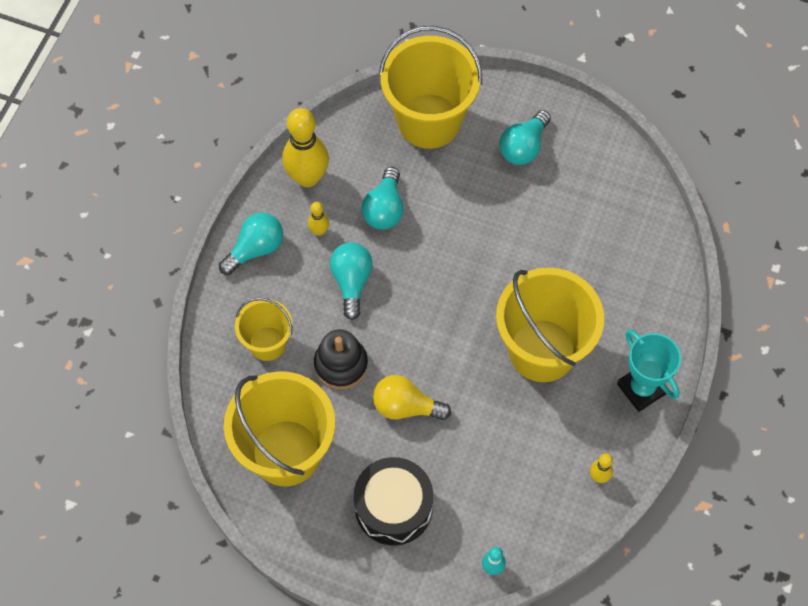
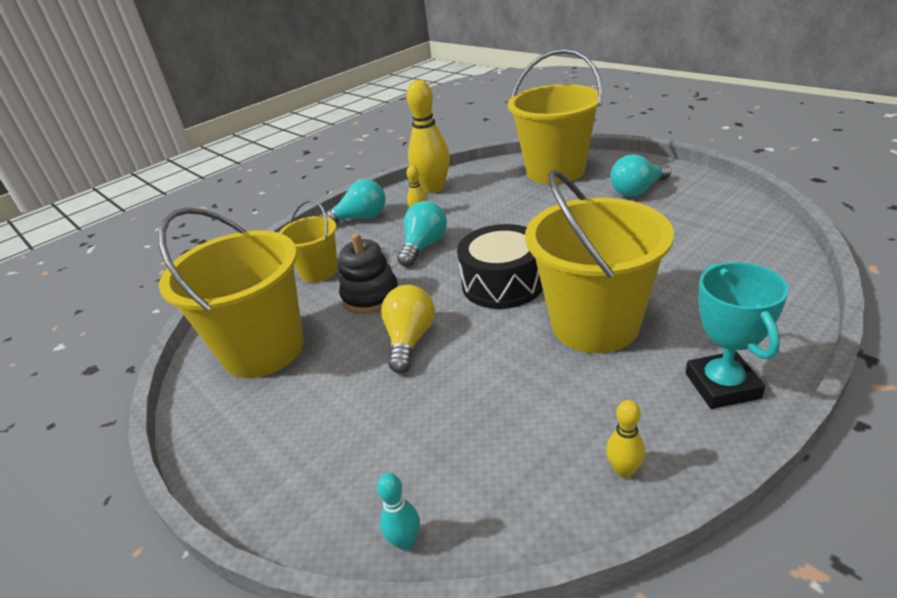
camera: 30 degrees right, 30 degrees down
black drum [354,457,433,546] -> black drum moved to [457,224,543,309]
turquoise light bulb [361,167,404,230] -> none
yellow light bulb [373,375,451,420] -> yellow light bulb turned 60 degrees clockwise [381,285,435,374]

